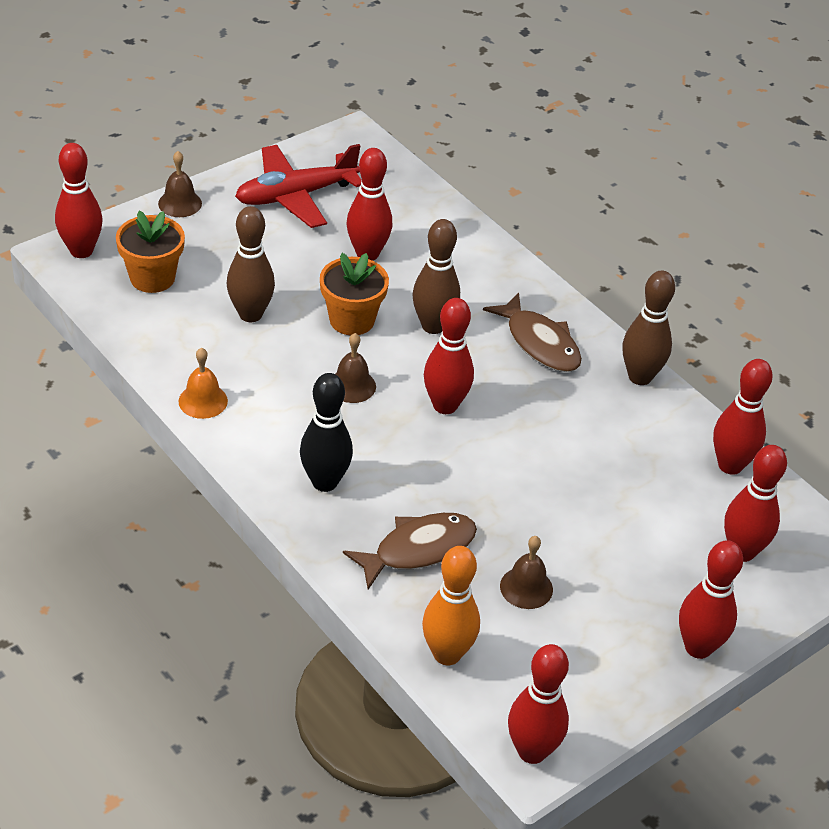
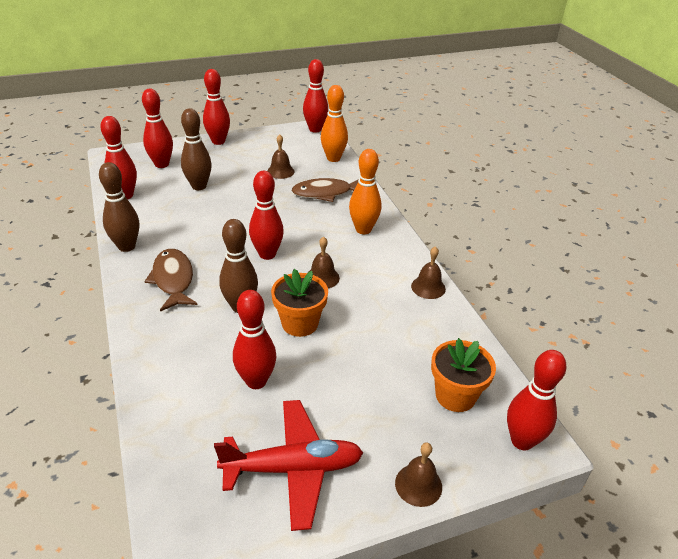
camera: 160 degrees left, 5 degrees down
orange bell [178,348,228,419] -> brown bell [411,246,446,299]
brown bowling pin [227,206,275,322] -> brown bowling pin moved to [181,108,212,190]
black bowling pin [300,373,353,492] -> orange bowling pin [349,149,381,234]

